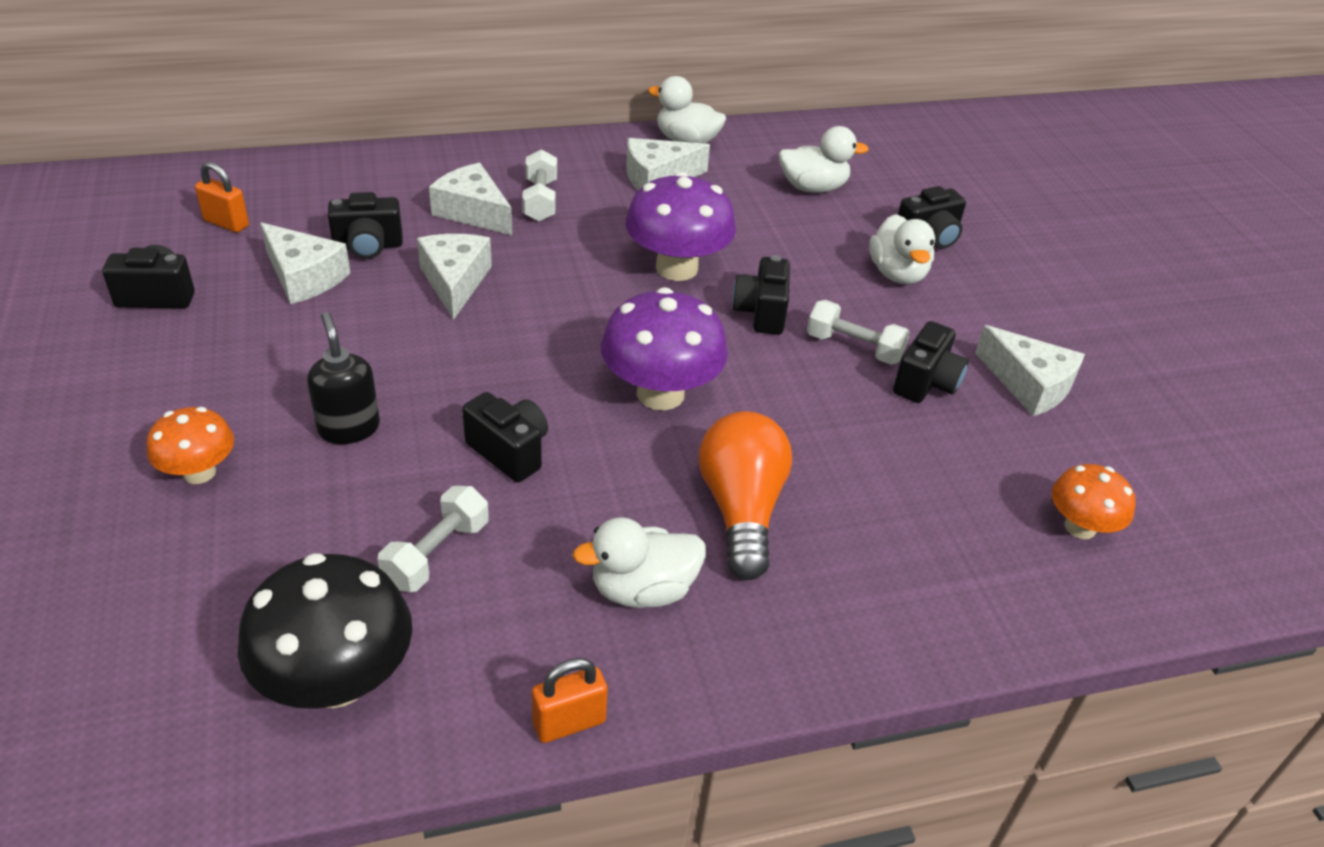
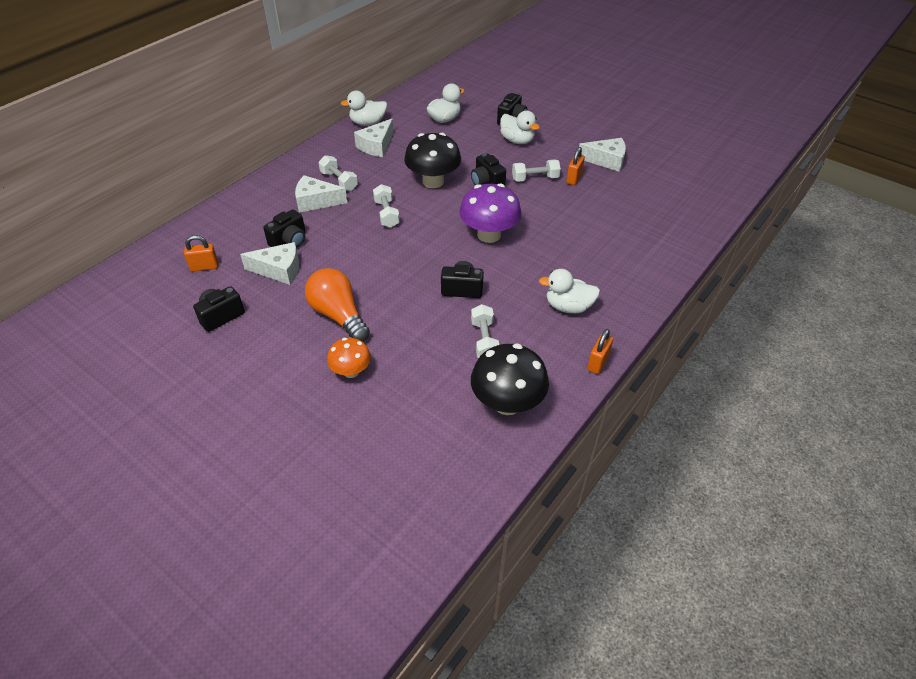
camera: 35 degrees left, 5 degrees up
black soap dispenser [307,312,380,444] -> none
white cheese [417,234,492,320] -> none
white duck [573,517,706,608] -> white duck turned 60 degrees clockwise [539,269,600,313]
purple mushroom [625,172,736,281] -> black mushroom [404,133,461,188]
orange light bulb [699,411,792,580] -> orange light bulb moved to [305,268,370,342]
black camera [893,321,969,403] -> orange padlock [566,147,585,185]
orange mushroom [1052,464,1136,539] -> none
none -> white dumbbell [373,184,400,228]

